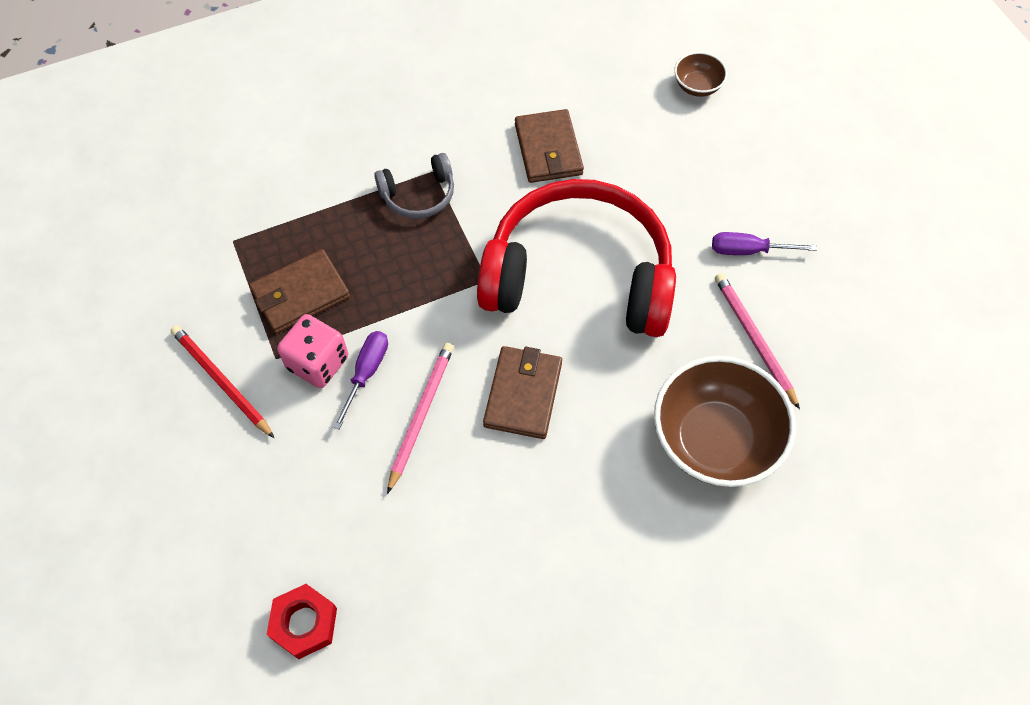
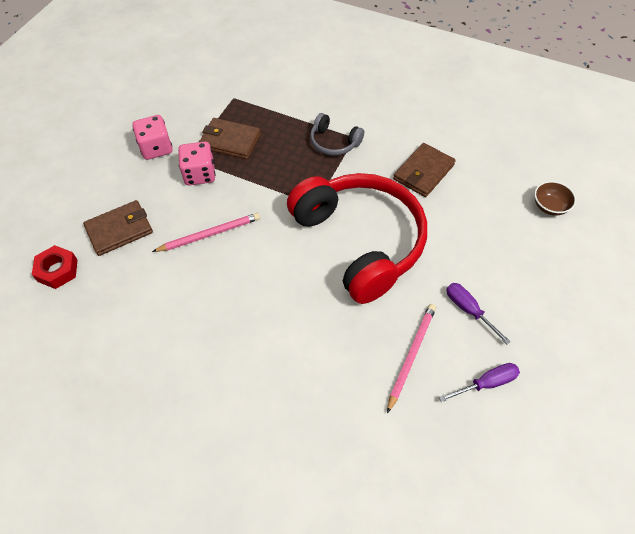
camera: 50 degrees right, 5 degrees down
red pencil [170,325,274,438] -> pink dice [132,115,172,160]
purple screwdriver [333,331,388,430] -> purple screwdriver moved to [439,363,520,402]
brown wallet [483,346,562,439] -> brown wallet moved to [83,200,153,256]
brown bowl [654,356,796,487] -> none

